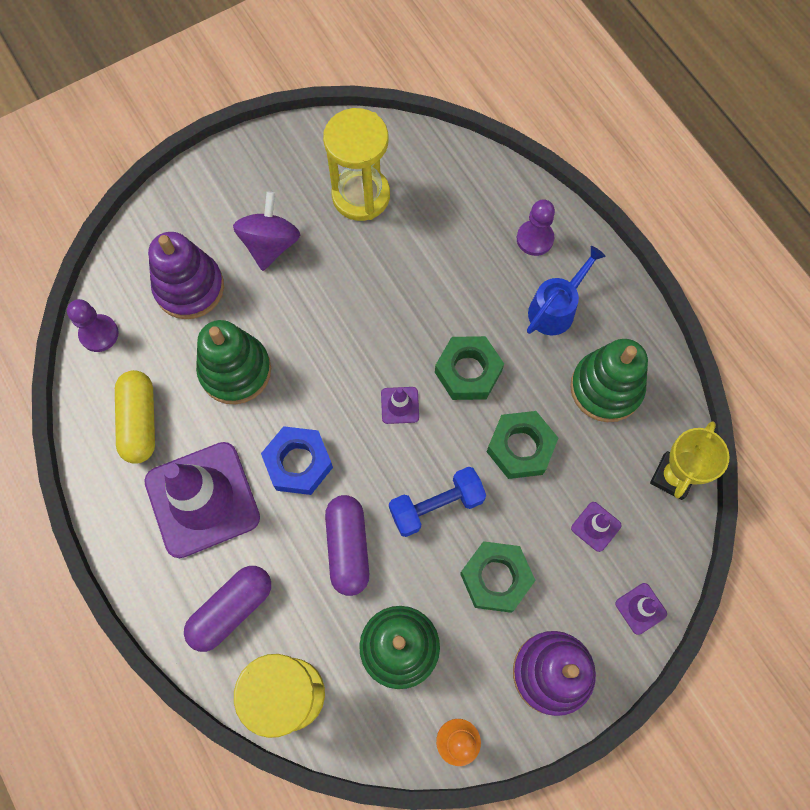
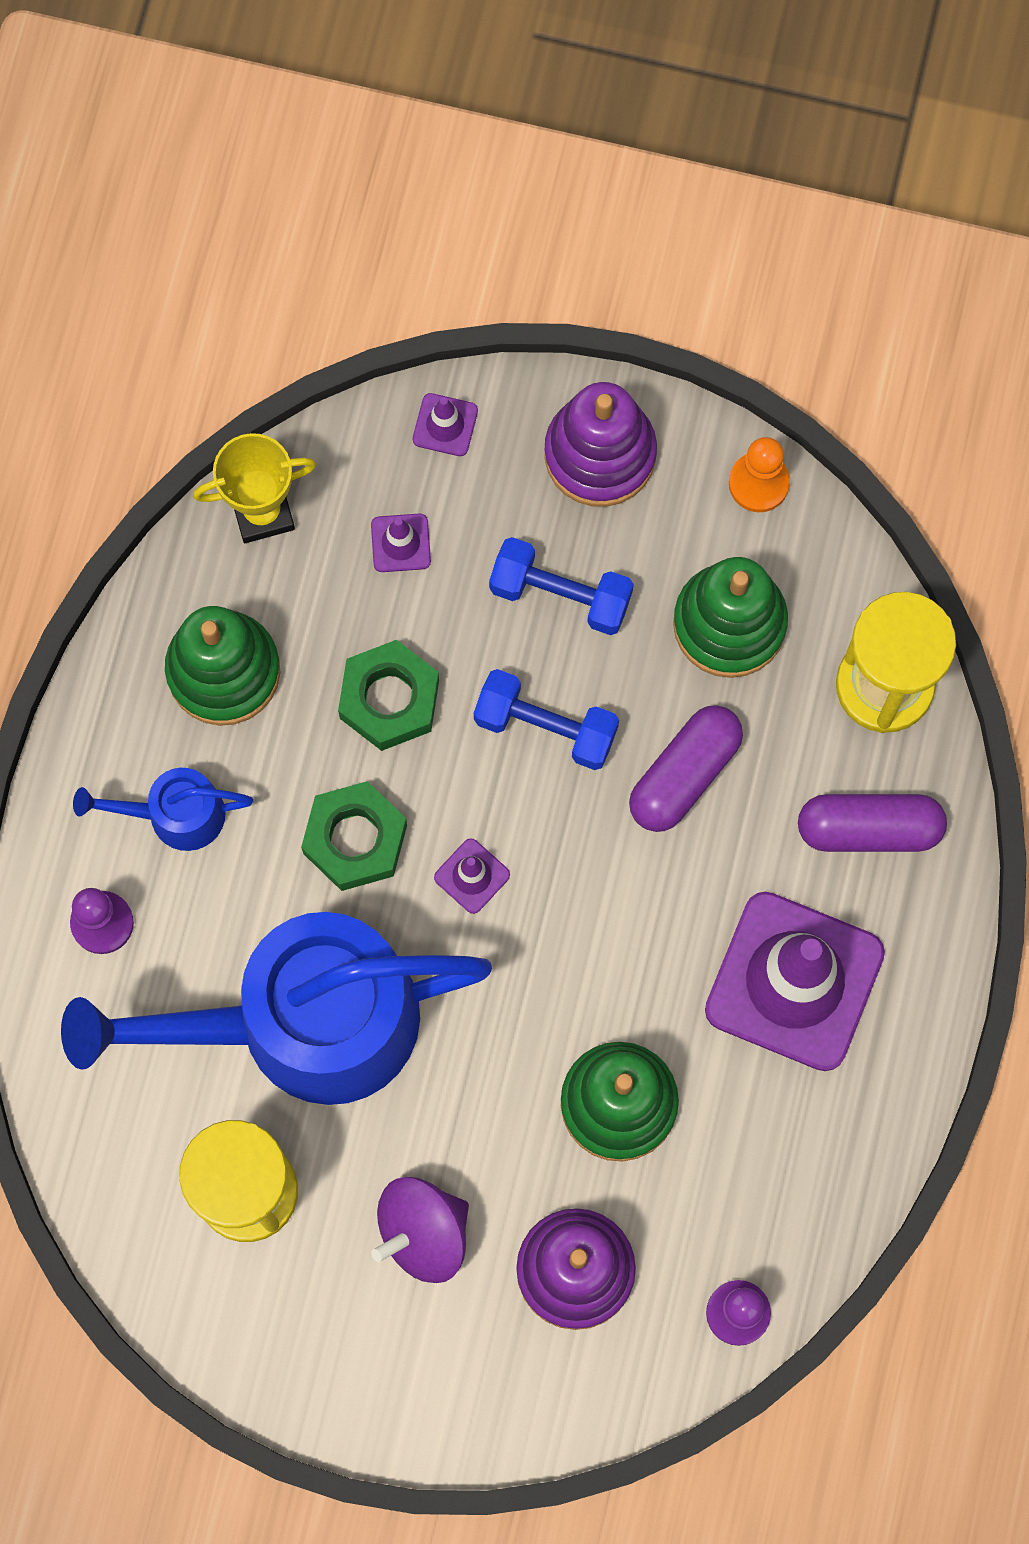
camera: 135 degrees left, 5 degrees up
yellow capsule [115,370,155,464] -> none
blue nut [261,426,333,495] -> none
green nut [460,541,536,613] -> blue dumbbell [489,537,634,635]
none -> blue watering can [61,912,492,1105]

